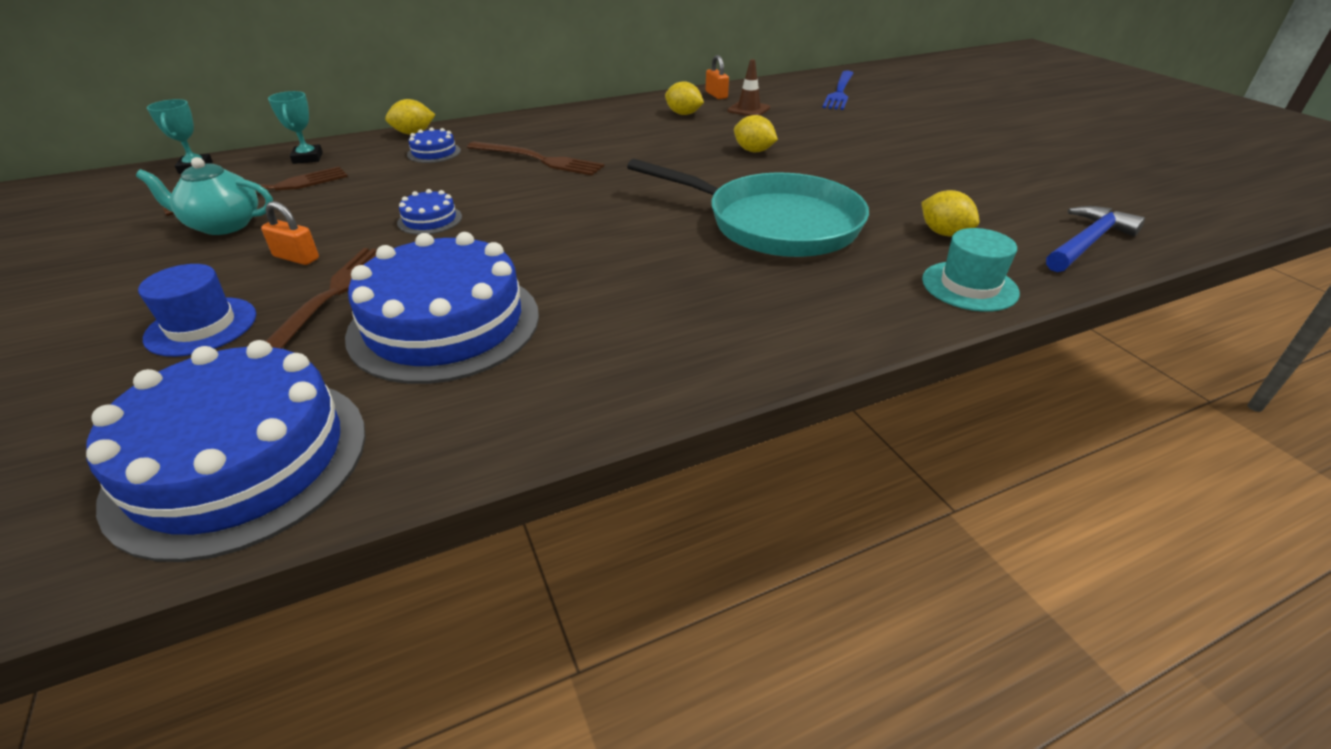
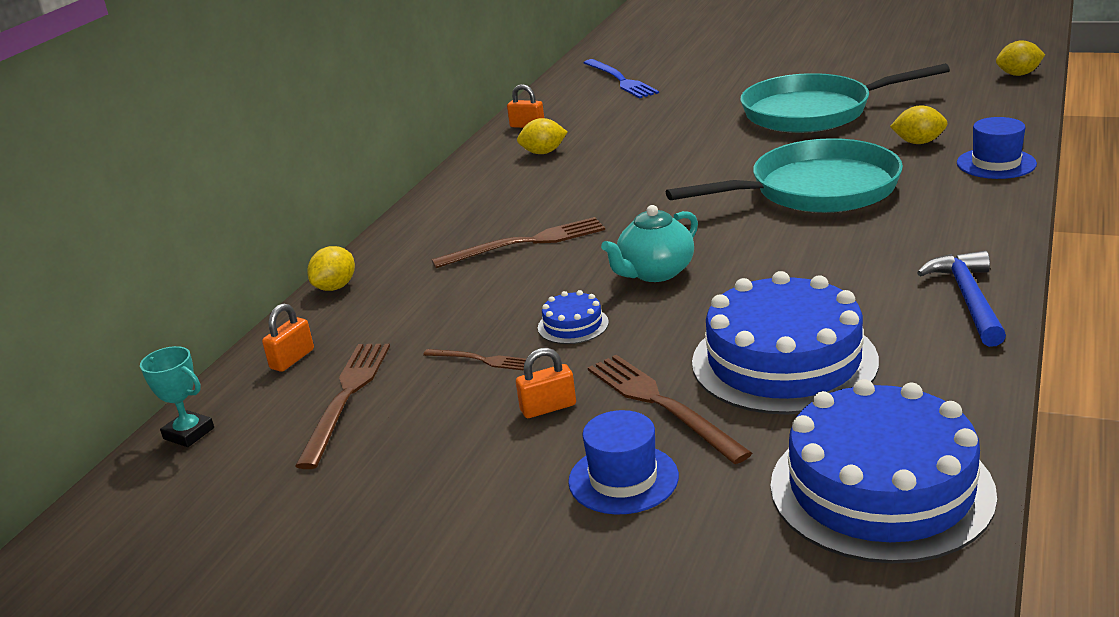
camera: 40 degrees left, 10 degrees down
turquoise teapot [136,157,273,235] -> turquoise teapot moved to [601,205,698,282]
turquoise trophy [268,91,323,164] -> orange padlock [262,303,314,372]
blue cake [407,127,461,163] -> none
brown traffic cone [727,59,770,116] -> none
yellow lemon [734,115,778,152] -> yellow lemon moved to [996,40,1045,76]
turquoise hat [922,228,1020,312] -> blue hat [957,117,1037,179]
blue hammer [1046,206,1145,272] -> blue hammer moved to [917,251,1006,347]
none -> brown fork [423,349,526,370]
none -> turquoise pan [740,63,950,133]

